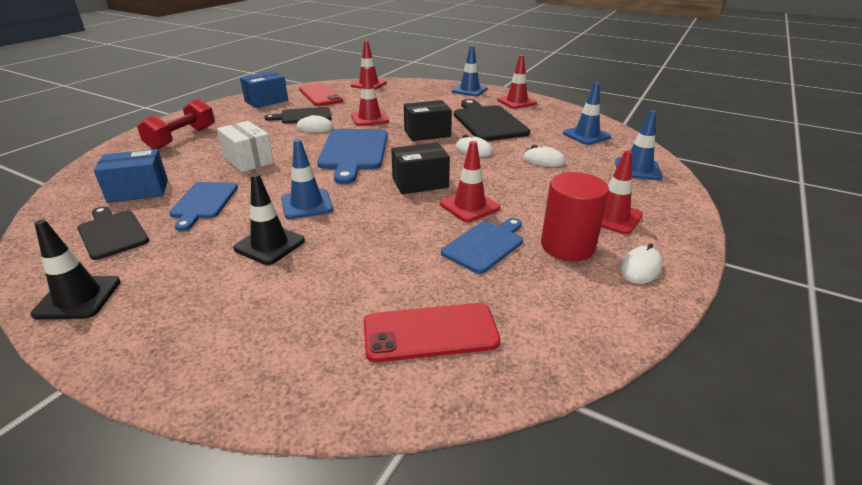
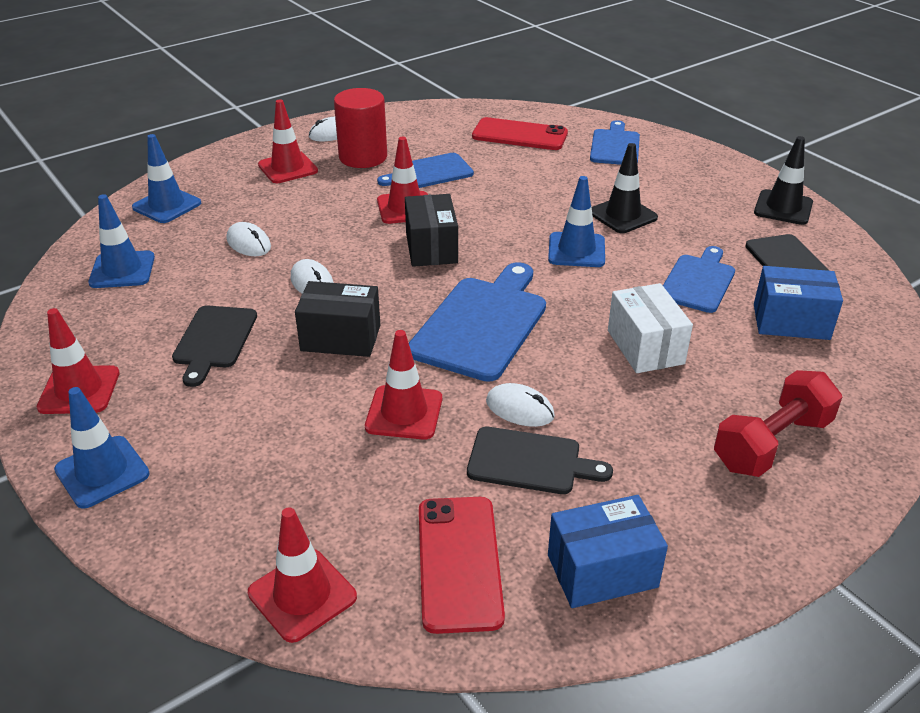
camera: 155 degrees left, 5 degrees up
black box [391,142,450,194] -> black box turned 75 degrees clockwise [405,194,458,267]
black cutting board [454,99,530,141] -> black cutting board [172,306,257,387], size x0.63
none -> blue cutting board [590,120,640,165]

